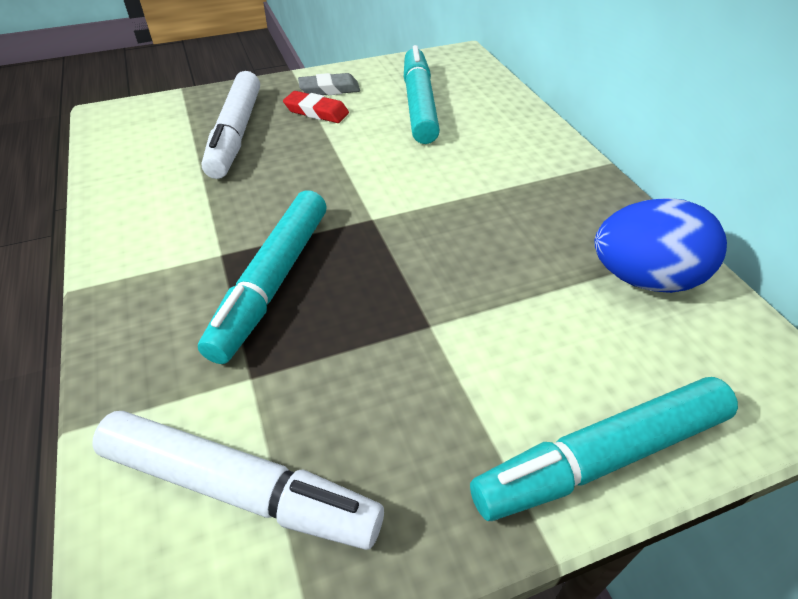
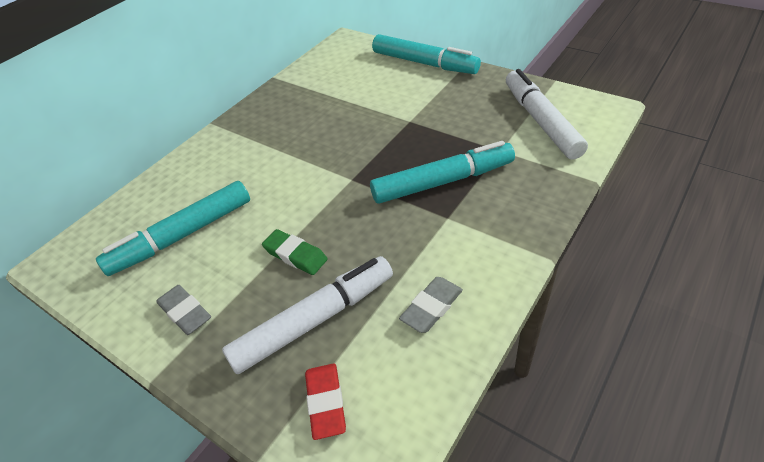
camera: 120 degrees left, 0 degrees up
red eraser [283,91,349,123] -> red eraser moved to [305,364,346,440]
blue egg [594,198,727,293] -> none
none -> green eraser [262,229,328,275]
none -> grey eraser [399,277,463,333]

